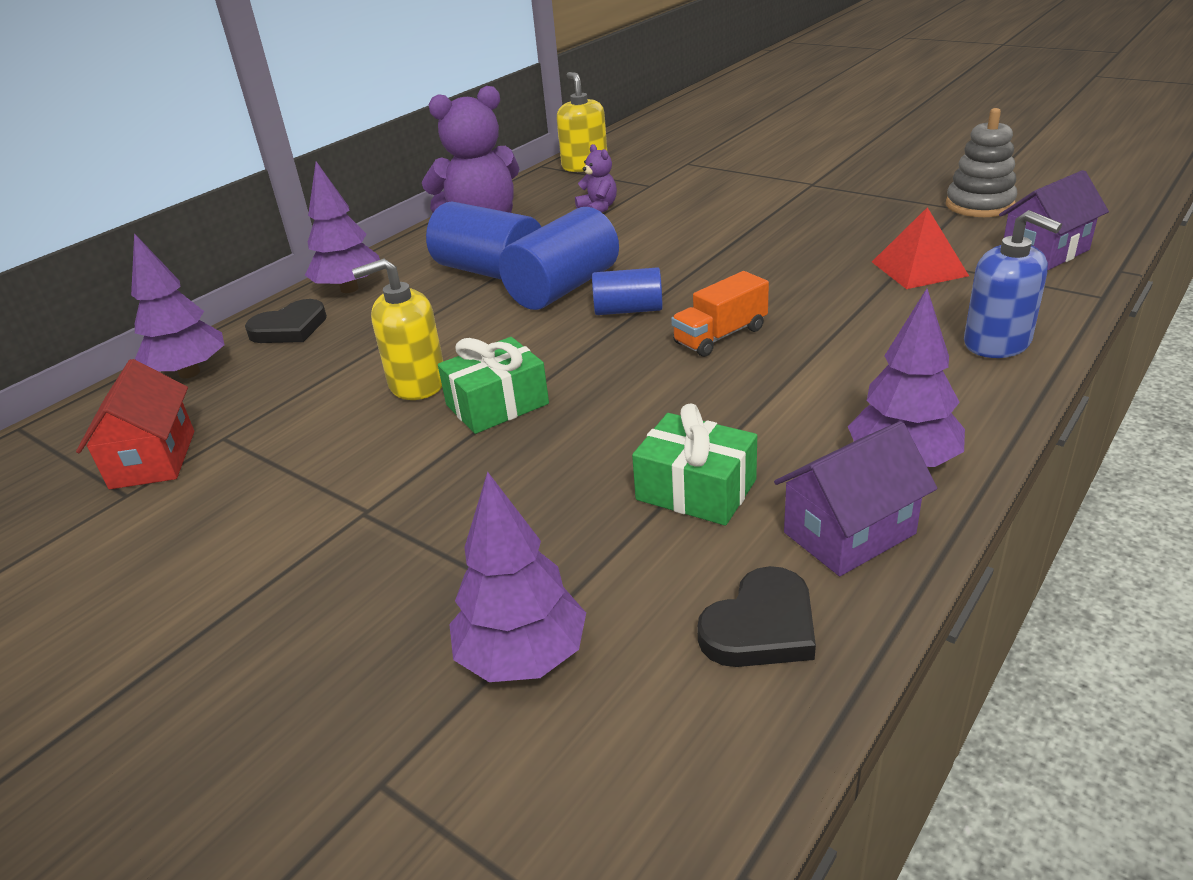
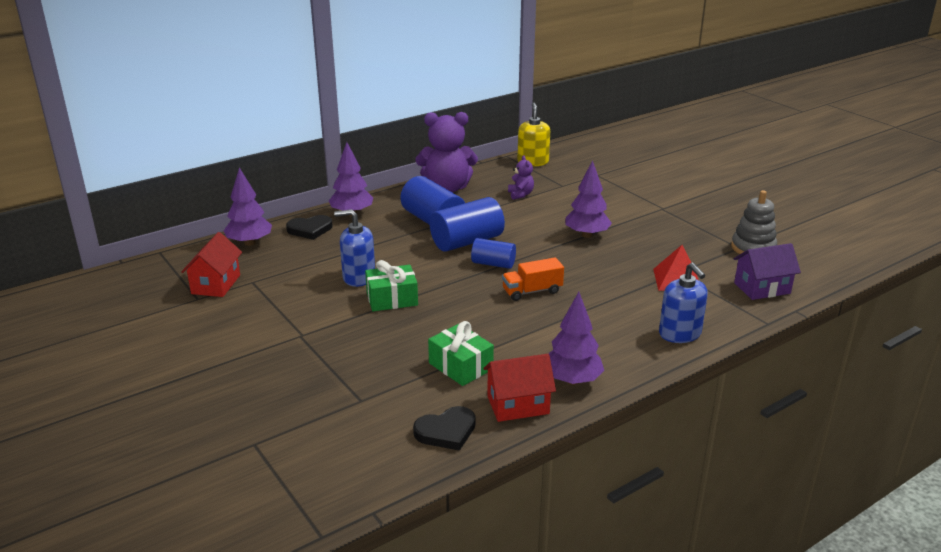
camera: 15 degrees right, 5 degrees down
yellow soap dispenser [352,258,443,400] -> blue soap dispenser [334,209,375,287]
purple tree [449,471,586,682] -> purple tree moved to [565,160,612,238]
purple house [774,421,938,576] -> red house [483,354,556,422]

